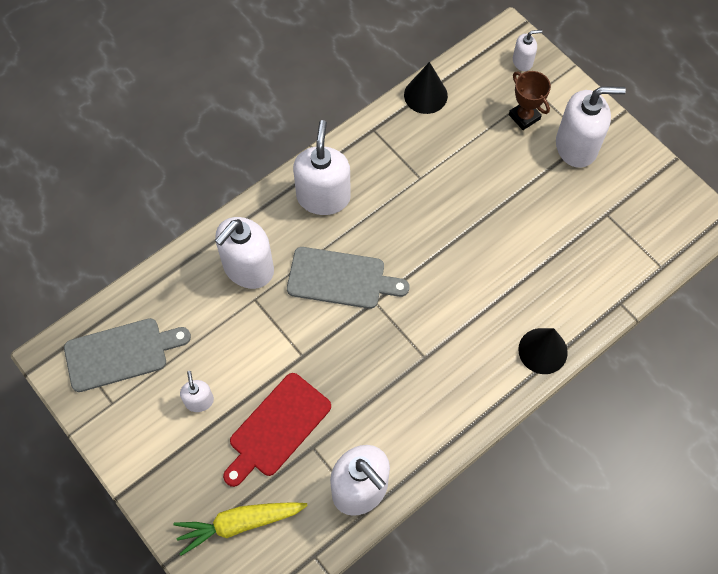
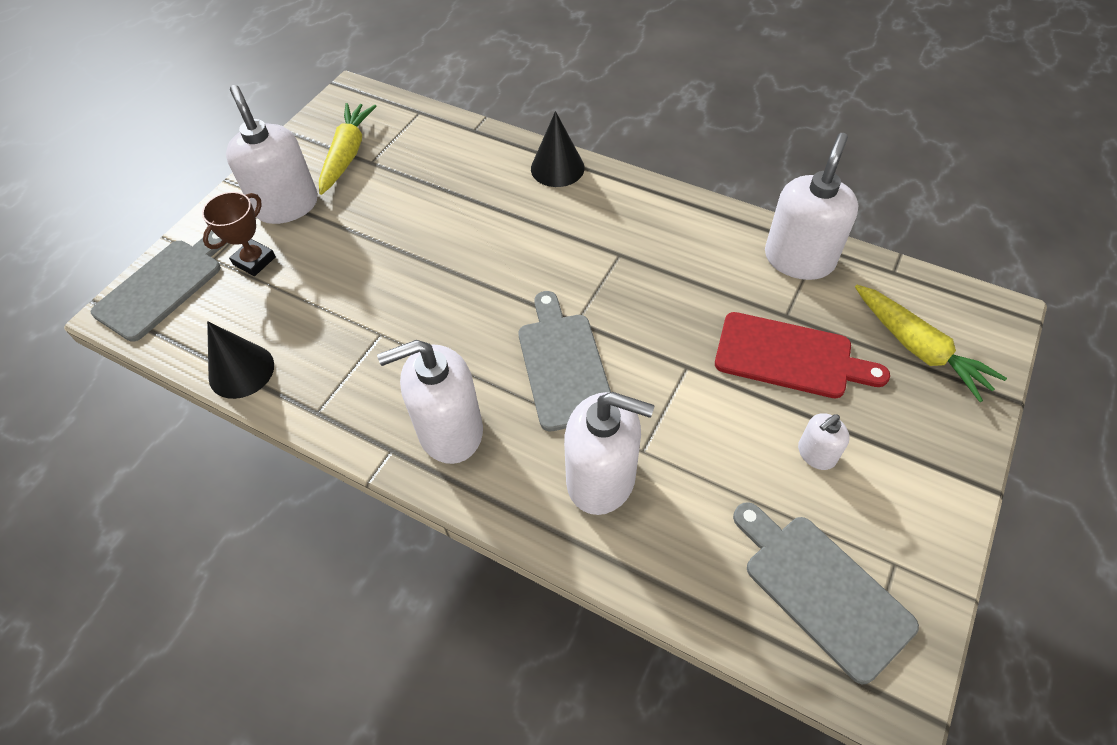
camera: 110 degrees left, 10 degrees down
white soap dispenser [513,30,542,71] -> grey cutting board [91,231,227,342]
none -> yellow carrot [319,103,377,195]

